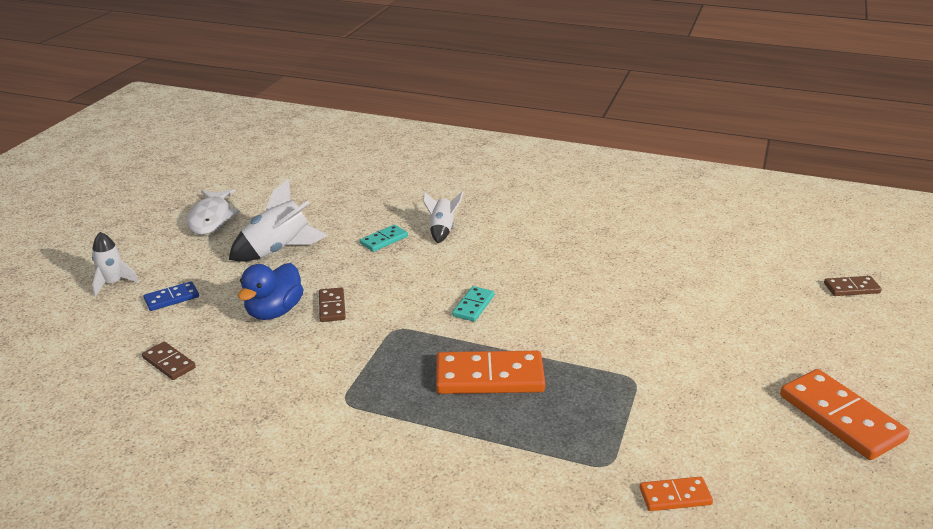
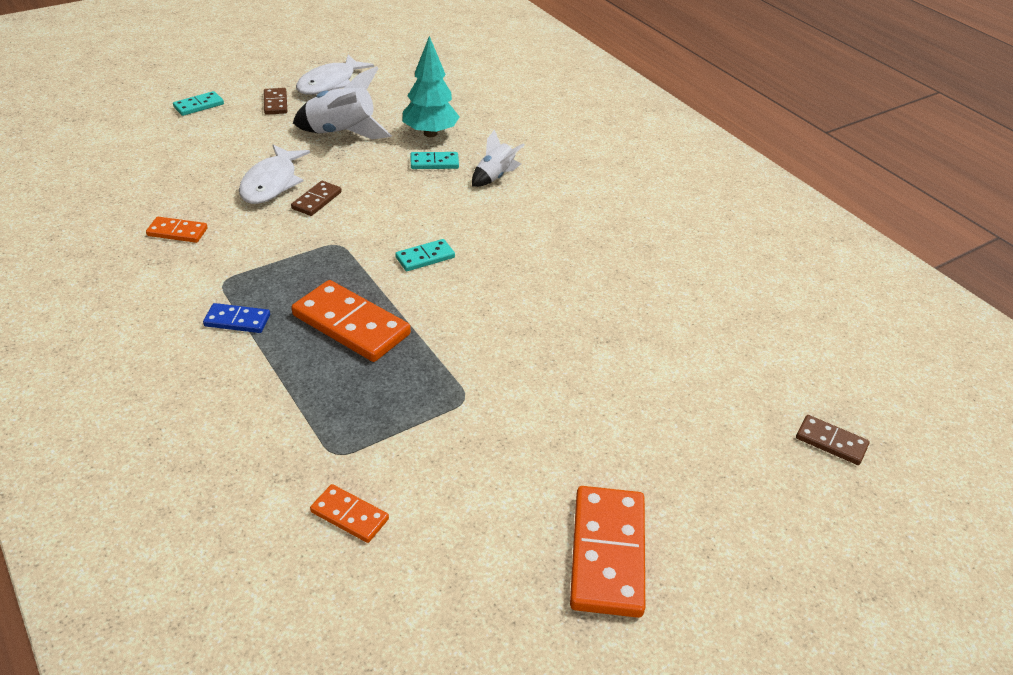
camera: 35 degrees right, 10 degrees up
white rocket [92,232,139,296] -> turquoise domino [173,91,224,116]
brown domino [142,342,196,380] -> brown domino moved to [264,88,287,115]
blue domino [143,281,199,311] -> blue domino moved to [203,303,270,333]
blue duck [238,263,304,320] -> white fish [239,145,310,204]
none -> orange domino [146,217,207,243]
none -> turquoise tree [403,36,460,137]

